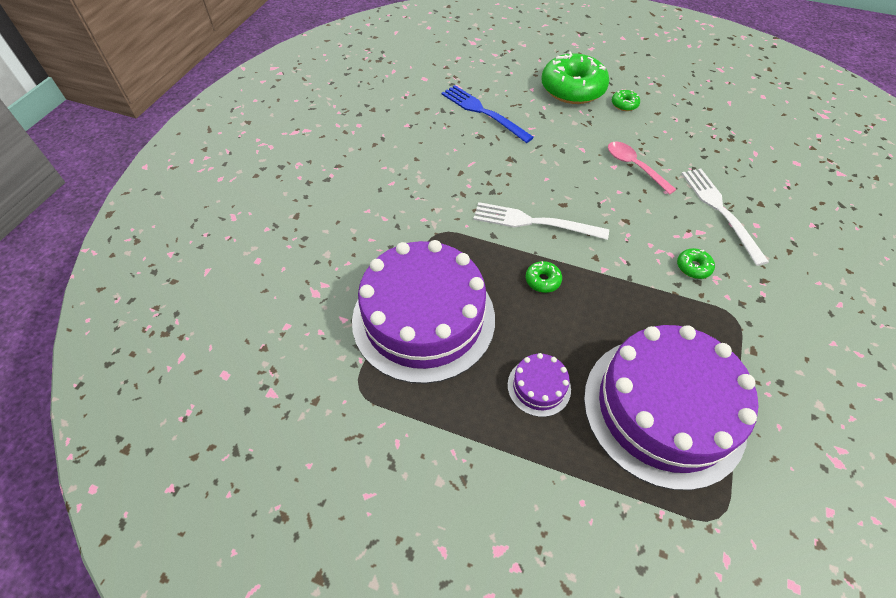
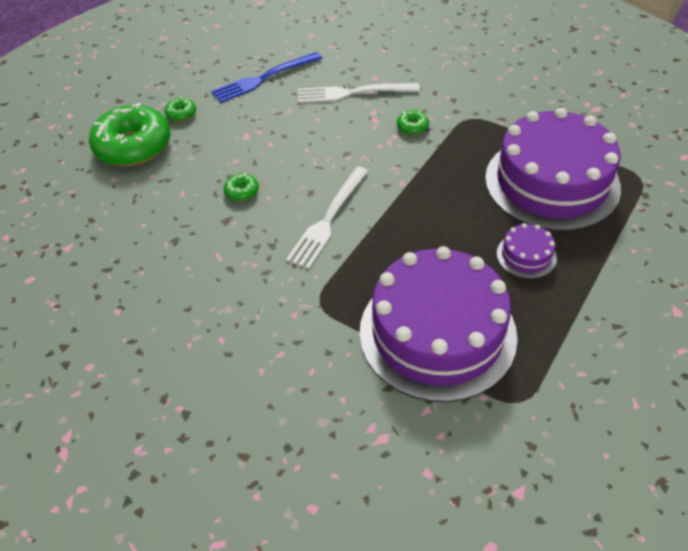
camera: 75 degrees left, 5 degrees down
blue fork [441,85,534,143] -> blue fork moved to [211,52,322,103]
green donut [526,261,562,293] -> green donut moved to [224,173,259,201]
pink spoon [608,142,677,195] -> none

